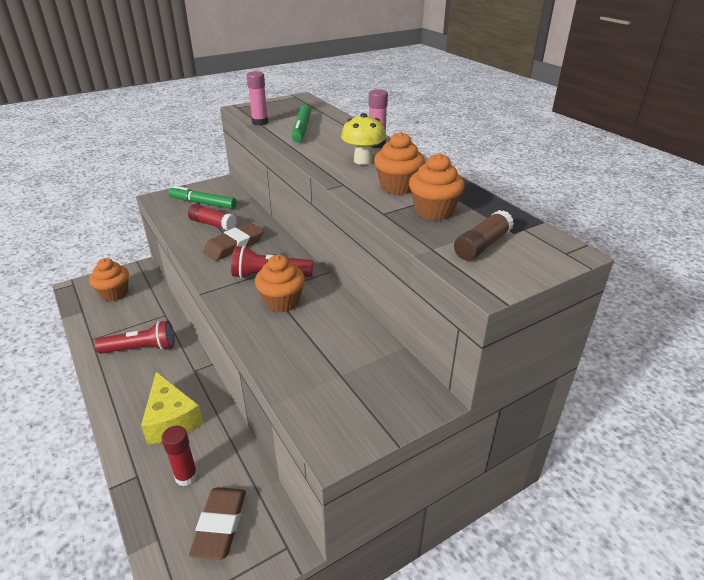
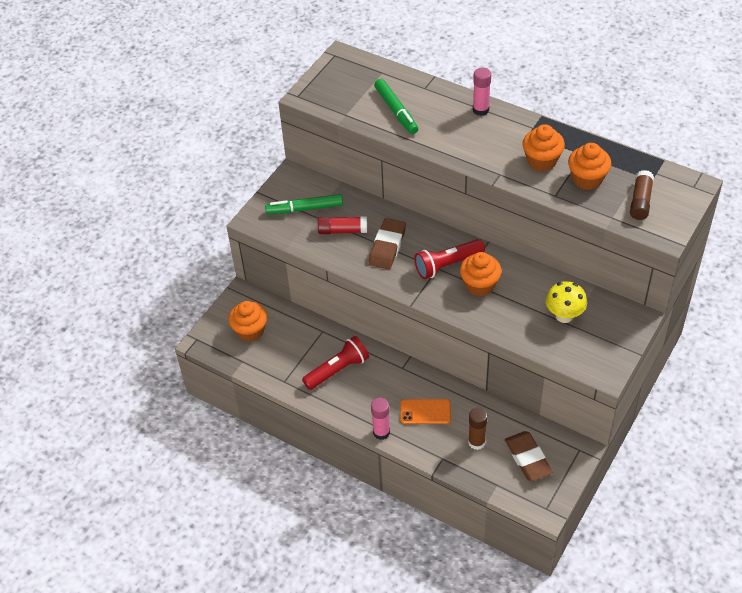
camera: 25 degrees left, 15 degrees up
yellow cheese [141,372,204,445] -> orange phone [400,399,451,424]
red glue stick [162,426,198,486] -> brown glue stick [468,407,488,450]
pink glue stick [247,71,268,125] -> pink glue stick moved to [371,398,390,440]
yellow mushroom [341,113,386,165] -> yellow mushroom moved to [546,281,587,323]

